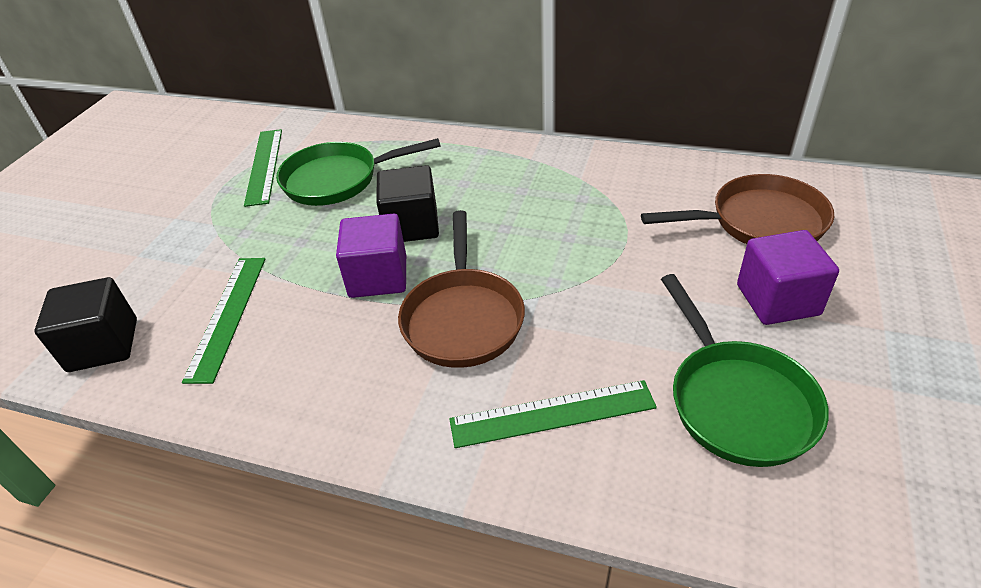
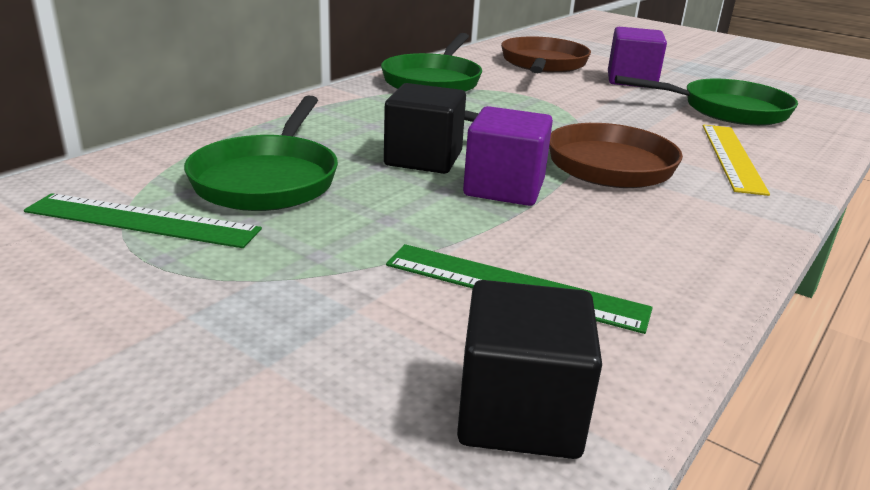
camera: 75 degrees left, 15 degrees down
green ruler [449,380,657,448] -> yellow ruler [703,125,770,196]
none -> green pan [381,33,482,92]

